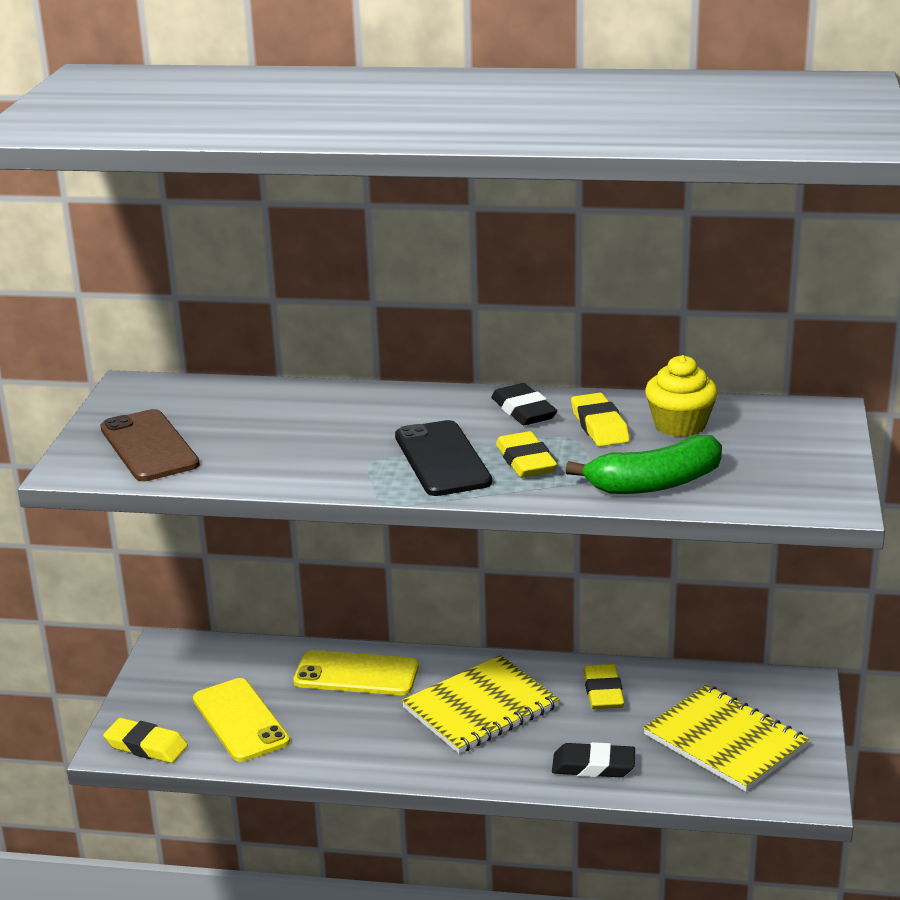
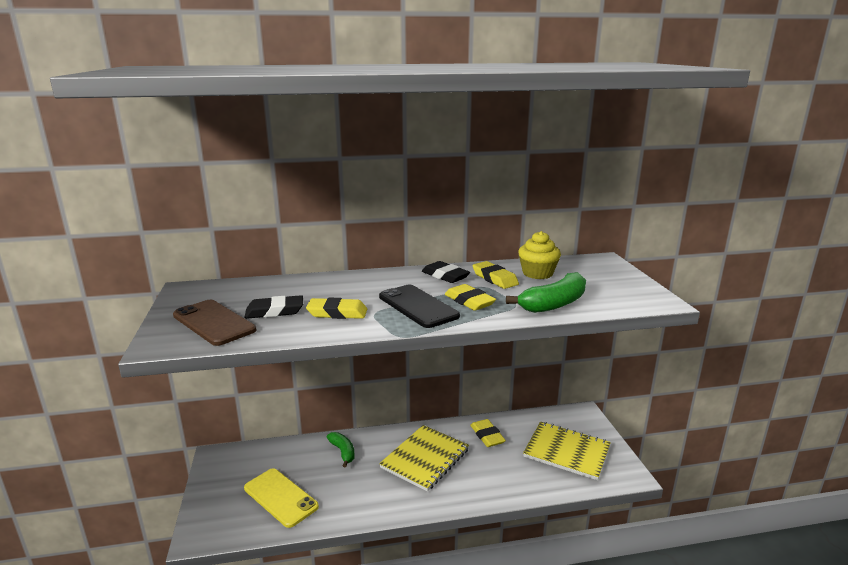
camera: 20 degrees left, 5 degrees down
yellow eraser [103,718,188,763] -> yellow eraser moved to [306,298,367,319]
yellow phone [293,650,419,695] -> green banana [327,432,355,467]
black eraser [552,742,635,777] -> black eraser moved to [244,295,303,319]

